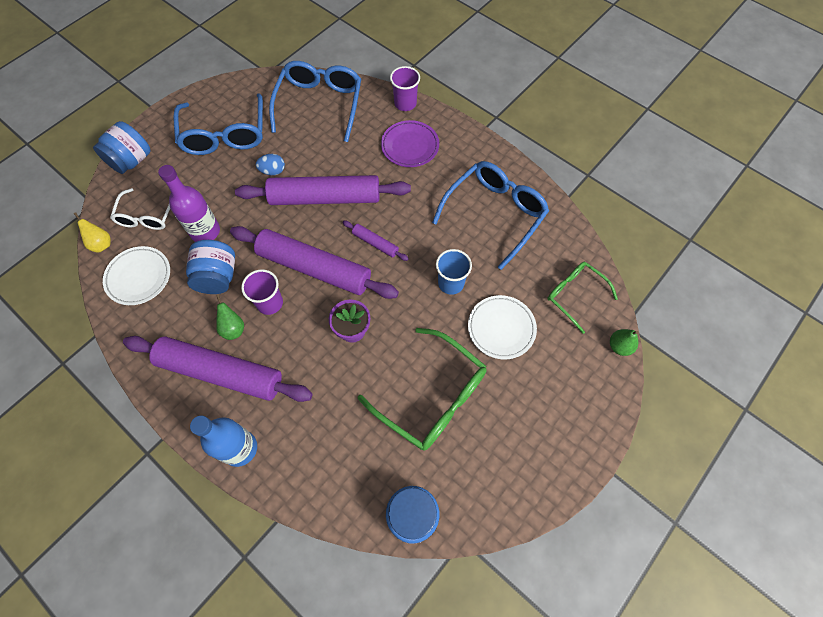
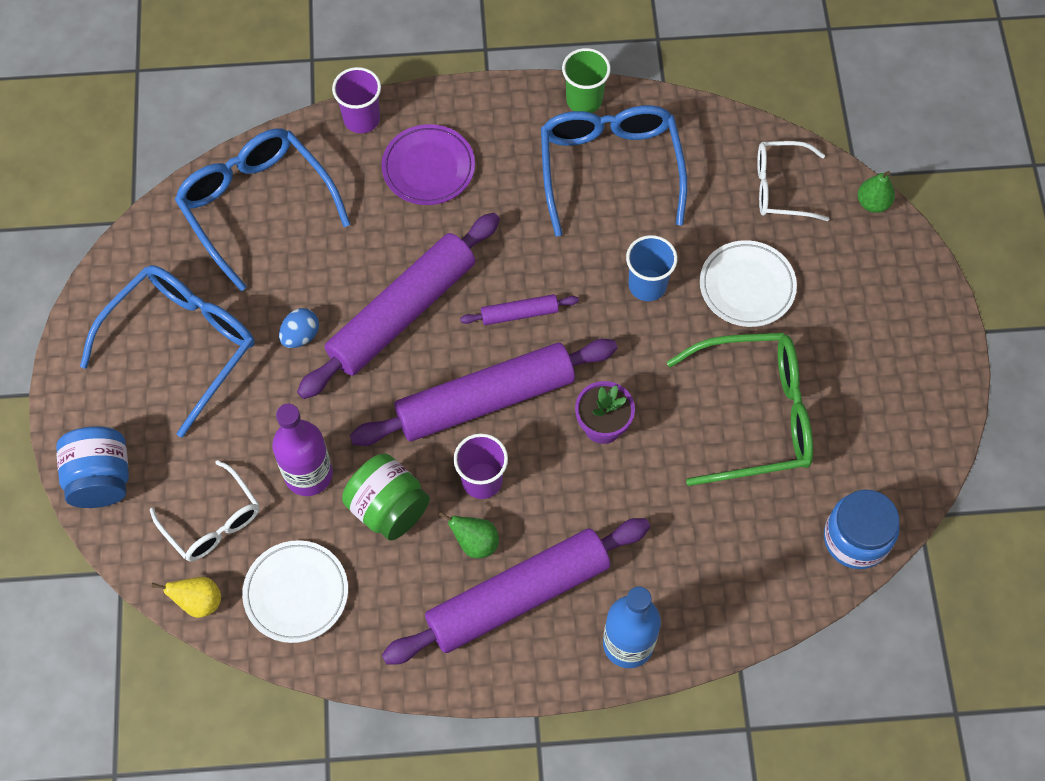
camera: 45 degrees left, 0 degrees up
blue glasses [173,93,263,155] -> blue glasses turned 90 degrees counterclockwise [80,265,255,438]
blue jar [186,240,235,294] -> green jar [342,453,430,541]
green glasses [547,262,618,334] -> white glasses [757,141,829,221]
none -> green cup [562,48,611,113]

